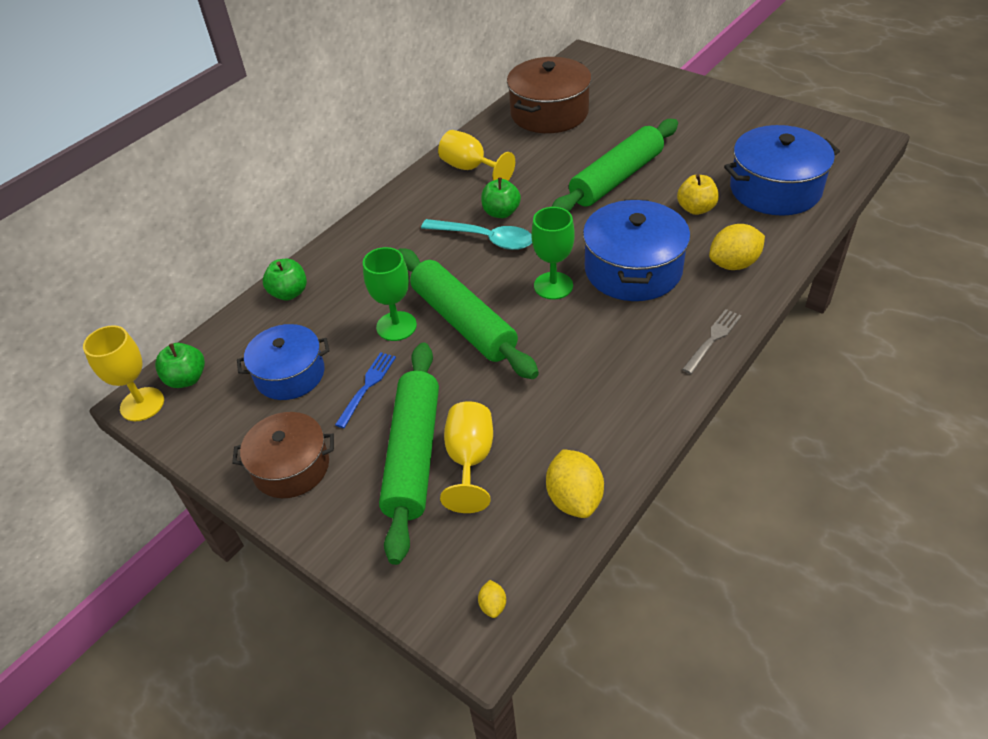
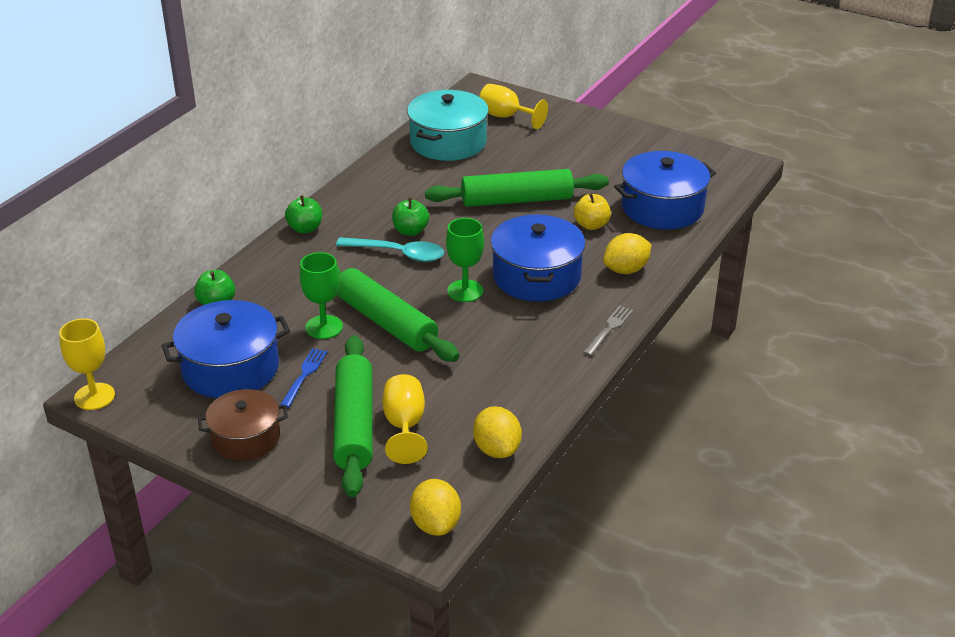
camera: 10 degrees left, 10 degrees down
green apple [155,343,205,388] -> green apple moved to [285,195,322,234]
blue pot [237,324,330,400] -> blue pot [162,300,290,398], size x1.50
yellow goblet [438,130,515,181] -> yellow goblet moved to [479,84,548,129]
yellow lemon [478,580,506,618] -> yellow lemon [410,479,461,536], size x2.19
brown pot [507,57,592,133] -> turquoise pot [407,90,489,161]
green rolling pin [552,119,678,212] -> green rolling pin turned 45 degrees clockwise [425,169,609,207]

